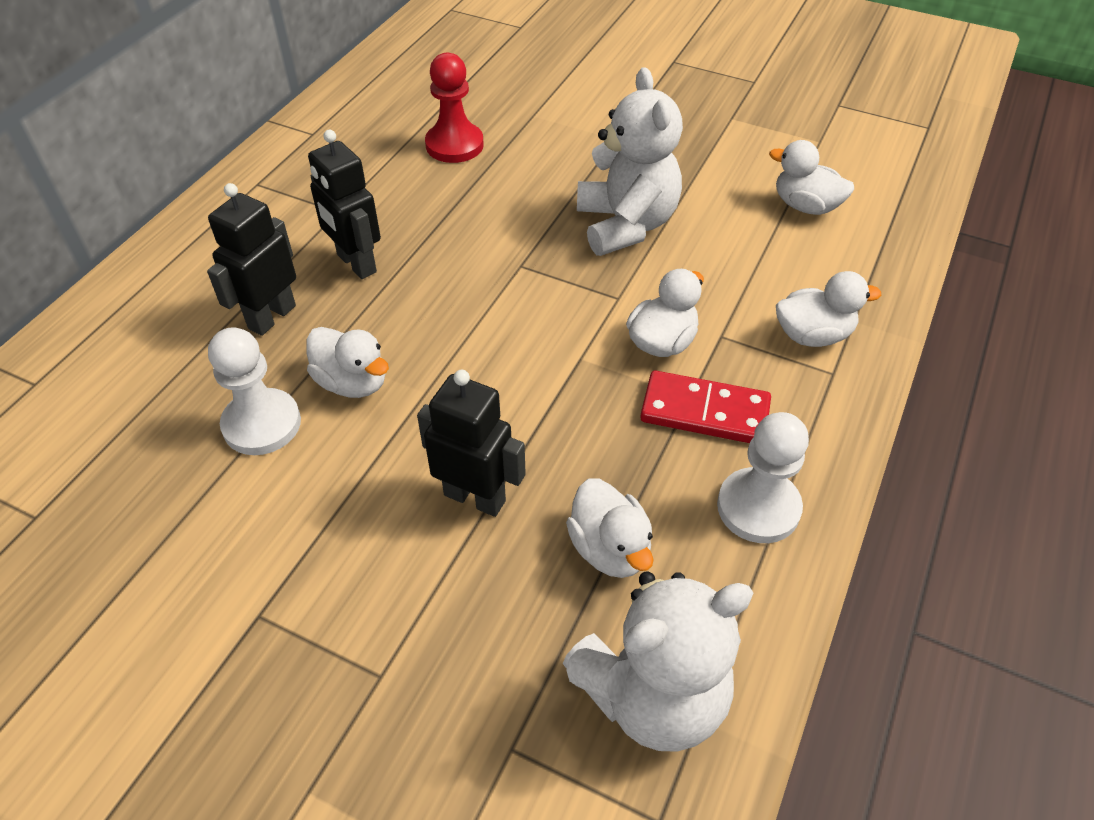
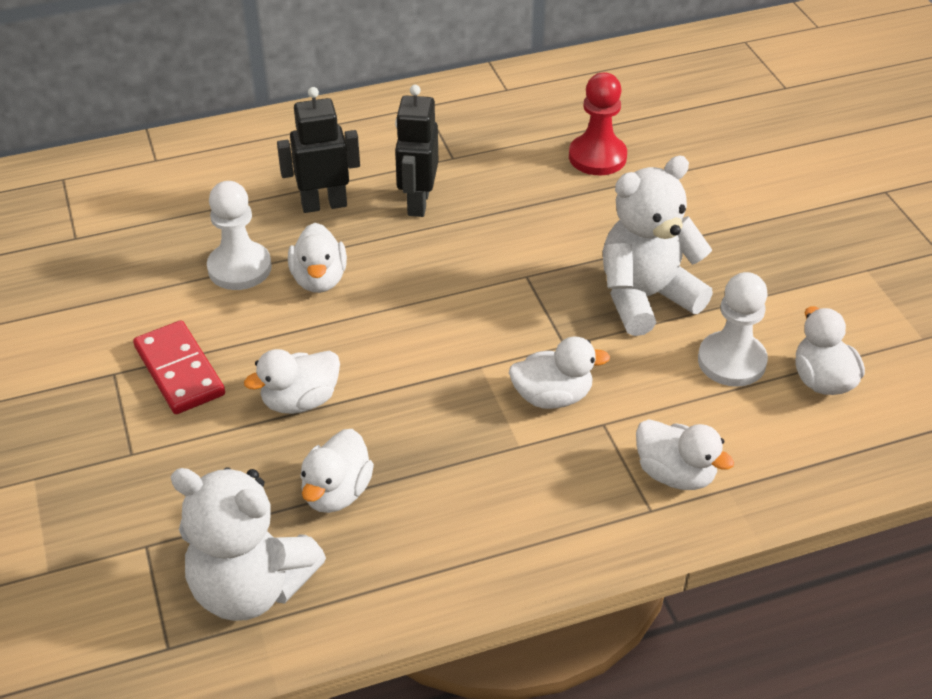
camera: 45 degrees right, 5 degrees down
black robot [417,370,526,517] -> white duck [244,349,340,414]
white teddy bear [577,67,683,256] -> white teddy bear turned 150 degrees counterclockwise [603,156,713,336]
red domino [640,371,771,443] -> red domino moved to [133,320,225,414]
white pawn [717,412,809,543] -> white pawn moved to [698,272,768,387]

